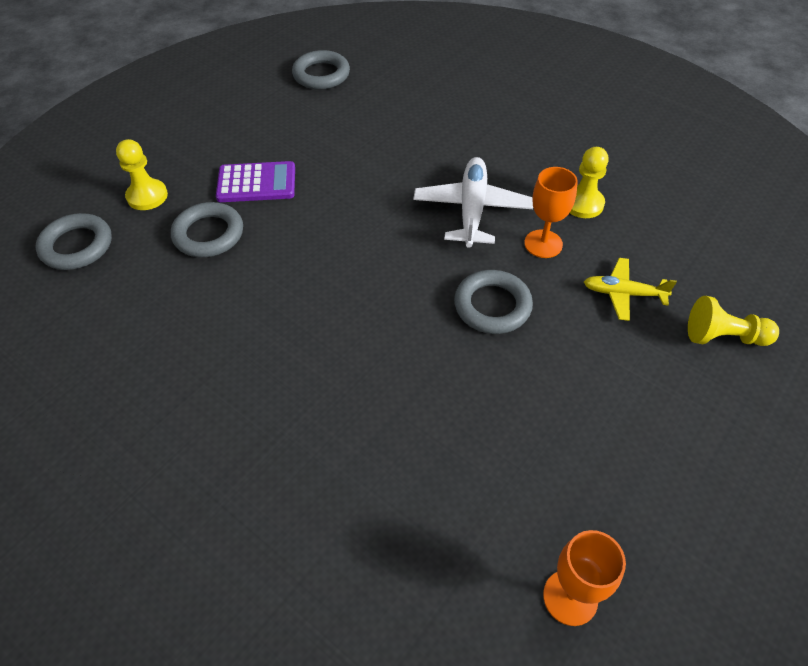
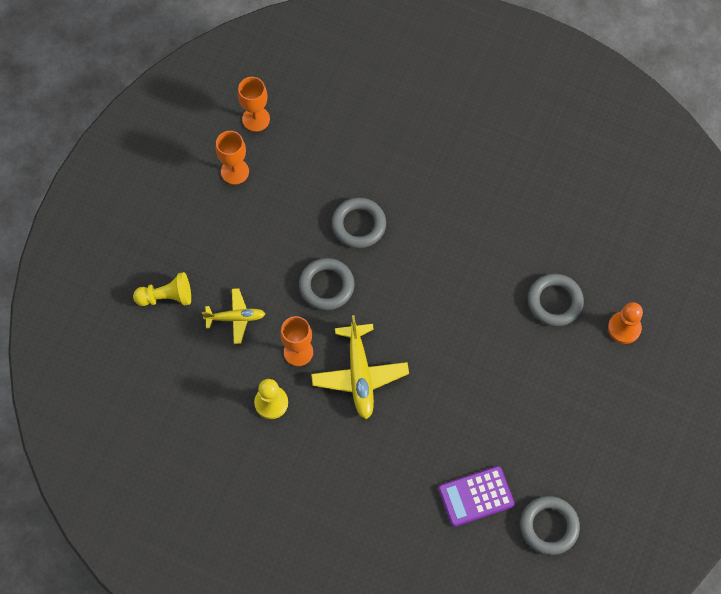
camera: 165 degrees right, 15 degrees up
grey ring [36,213,112,270] -> grey ring moved to [332,197,386,248]
yellow pawn [116,139,168,210] -> orange pawn [608,302,643,344]
purple calculator [216,161,295,202] -> purple calculator moved to [438,466,515,527]
white plane [413,157,533,248] -> yellow plane [311,315,409,420]
none -> orange goblet [216,131,249,185]

